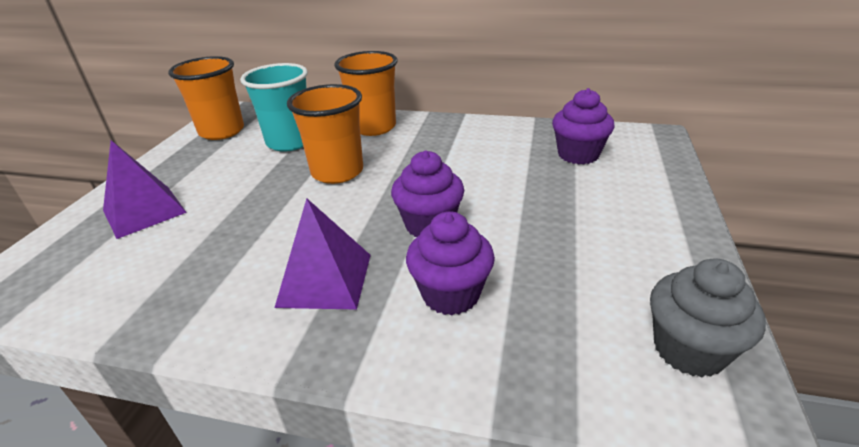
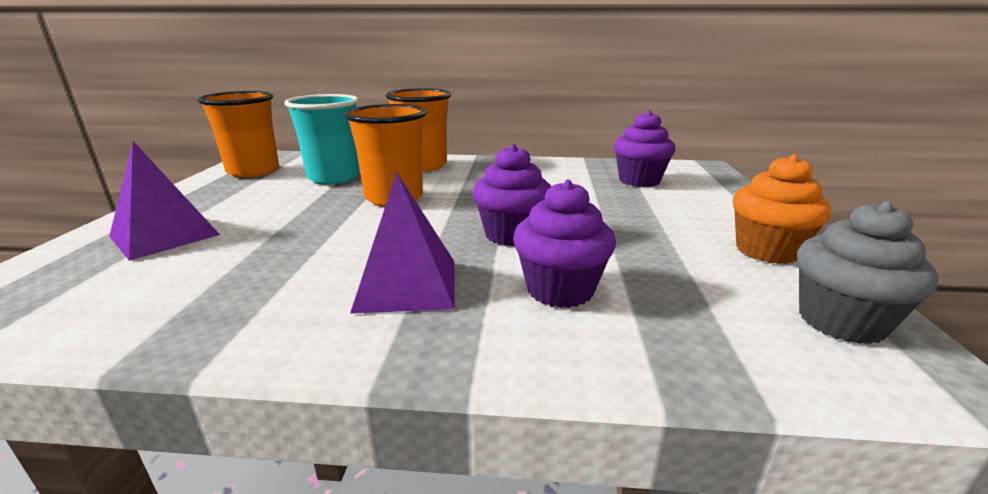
camera: 10 degrees left, 10 degrees down
none -> orange cupcake [733,154,831,264]

